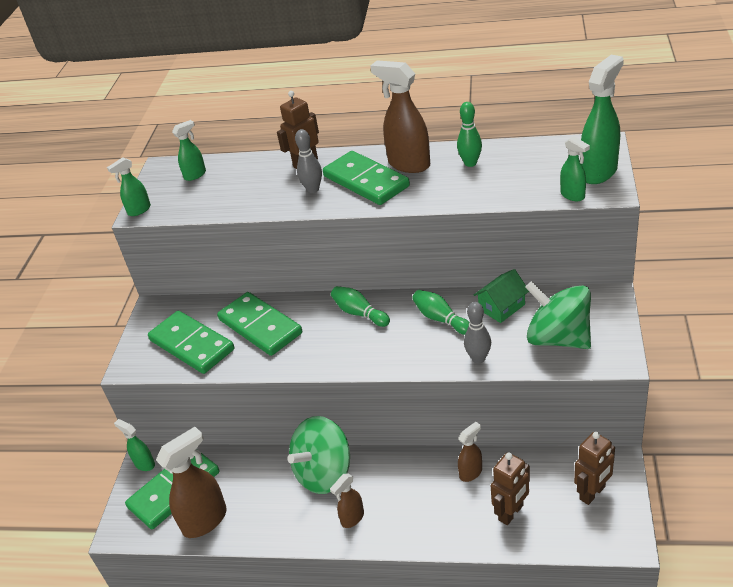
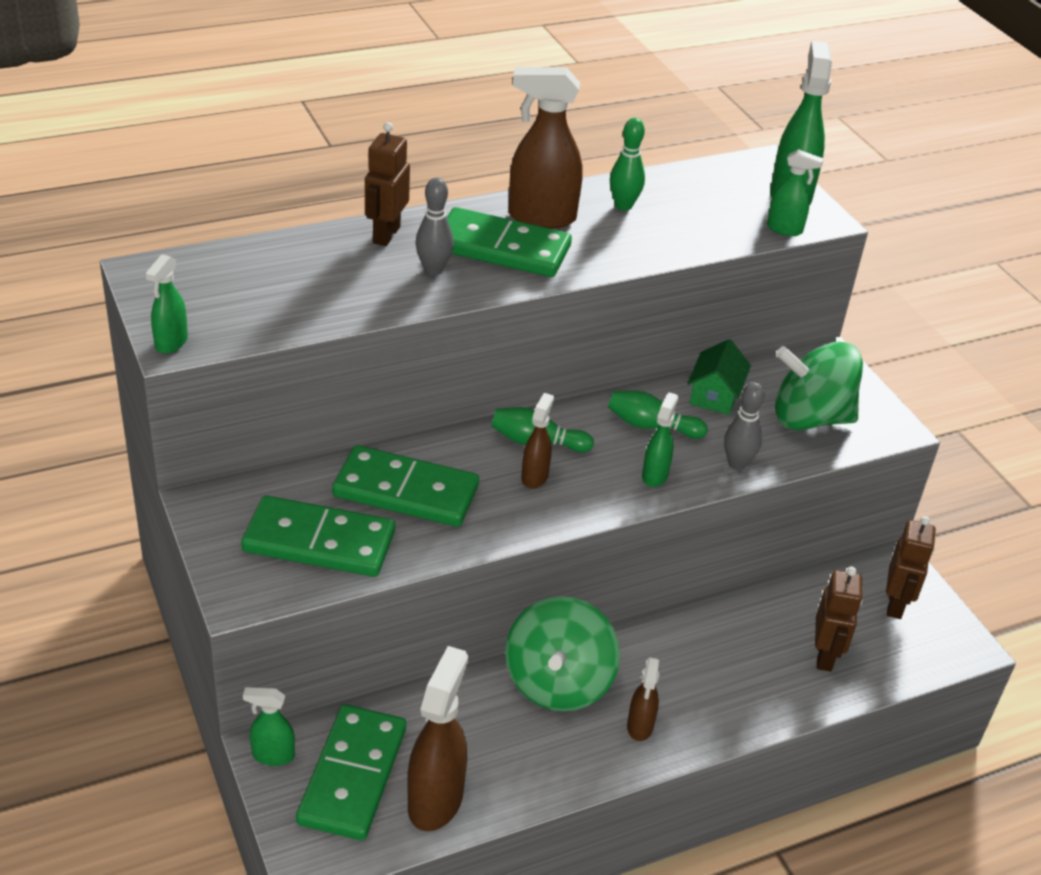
camera: 40 degrees left, 0 degrees up
green spray bottle [172,120,206,181] -> green spray bottle moved to [642,392,678,487]
brown spray bottle [458,422,482,482] -> brown spray bottle moved to [521,393,554,489]

